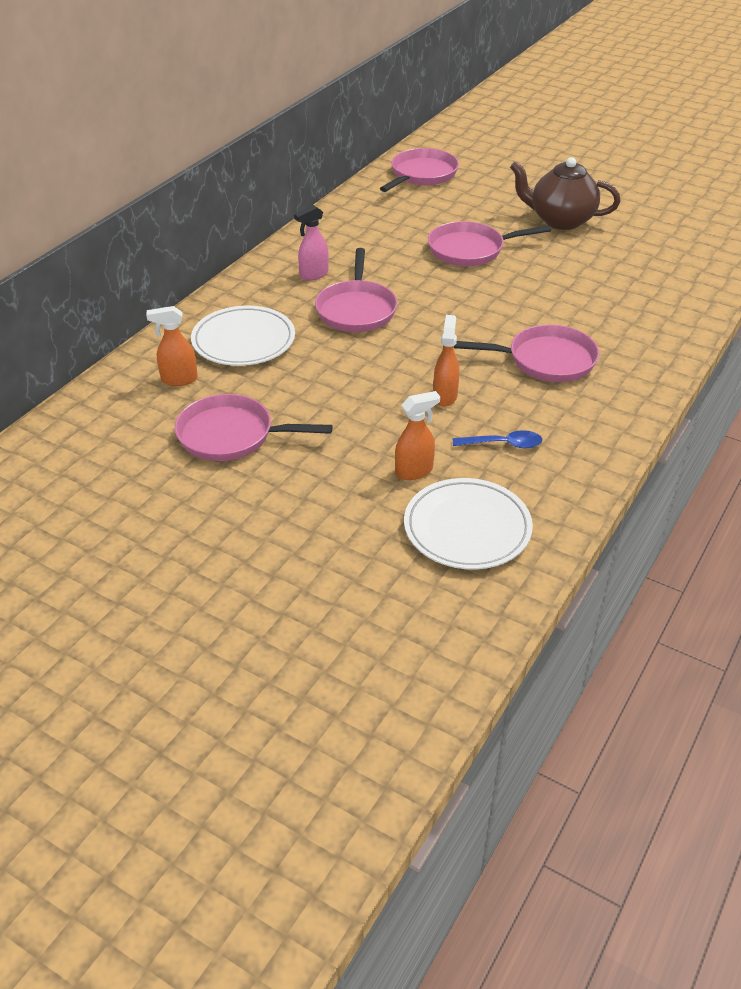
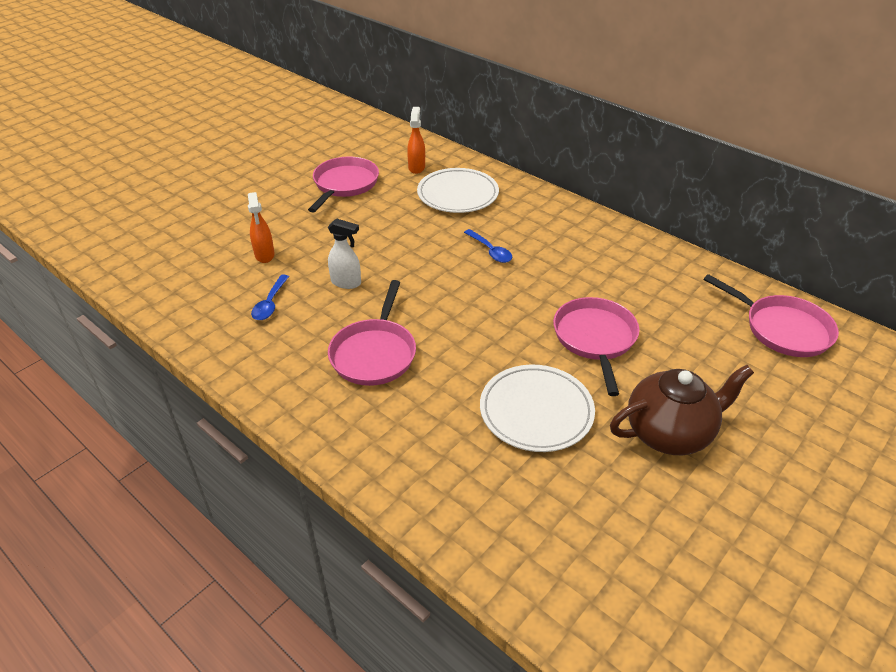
camera: 100 degrees right, 0 degrees up
pink spray bottle [294,205,328,281] -> none
pink pan [315,248,398,332] -> blue spoon [464,229,512,263]
white plate [404,478,533,570] -> white plate moved to [480,365,595,452]
orange spray bottle [433,315,459,407] -> white spray bottle [328,218,361,289]
brown teapot [510,157,620,230] -> brown teapot turned 45 degrees clockwise [610,365,754,455]

